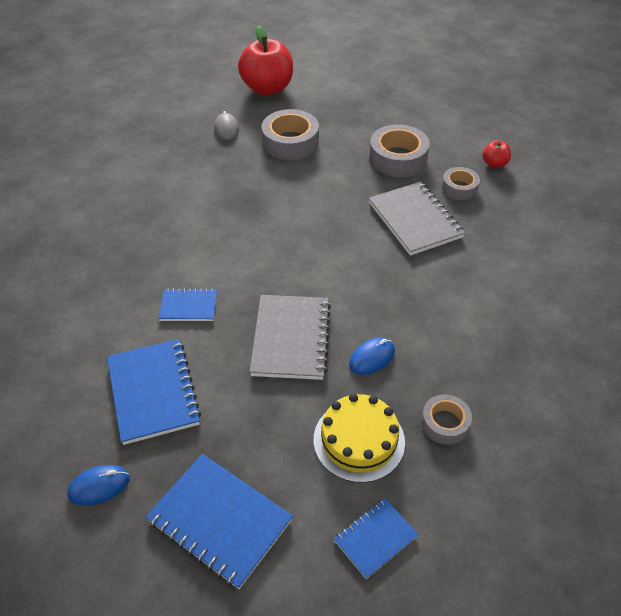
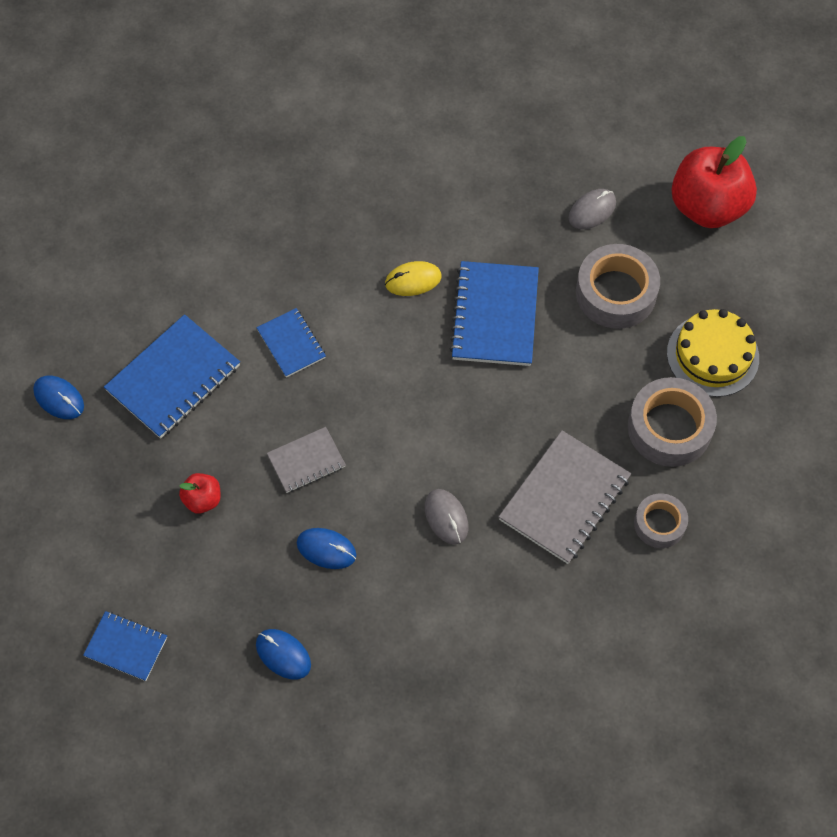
camera: 60 degrees right, 15 degrees up
blue notebook [146,454,293,589] -> blue notebook moved to [449,261,539,366]
grey notebook [250,295,331,380] -> grey notebook [267,427,346,493], size x0.57
yellow cake [313,393,405,483] -> yellow cake moved to [667,309,759,397]
grey tape [421,394,472,445] -> blue mouse [256,629,311,679]
red apple [482,140,511,168] -> red apple moved to [179,473,221,514]
none -> yellow mouse [385,261,442,296]
none -> grey mouse [425,489,468,544]

